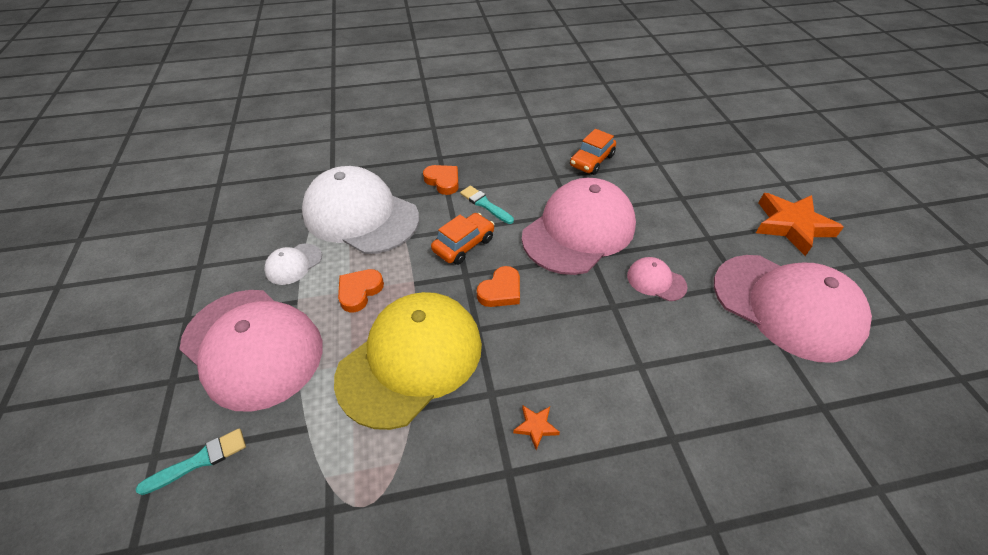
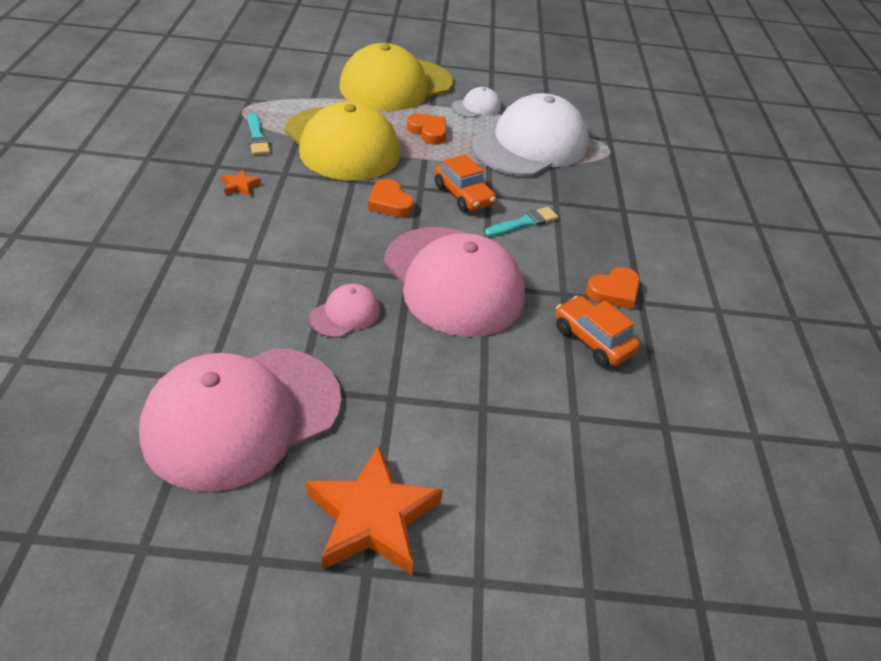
camera: 100 degrees right, 5 degrees down
turquoise brush [136,429,246,495] -> turquoise brush moved to [248,113,270,155]
pink cap [180,290,323,412] -> yellow cap [339,43,453,111]
white cap [264,244,322,285] -> white cap turned 90 degrees clockwise [452,87,501,118]
orange heart [423,165,459,195] -> orange heart moved to [586,267,640,309]

